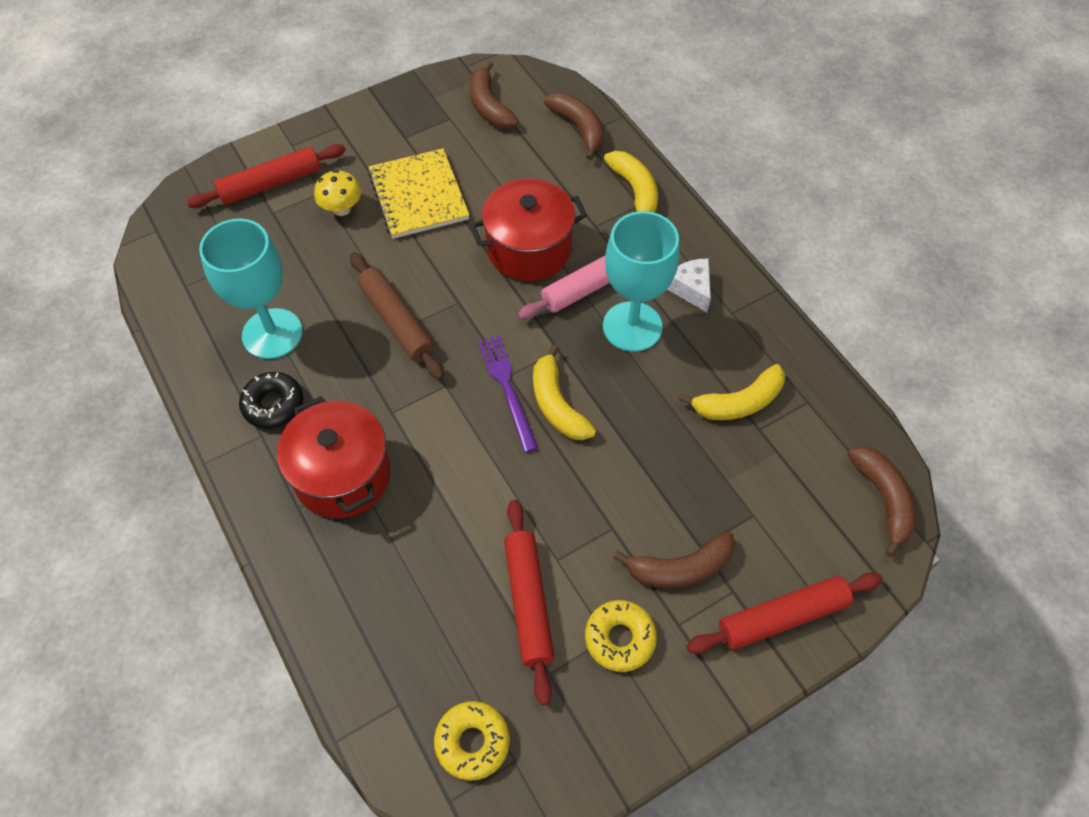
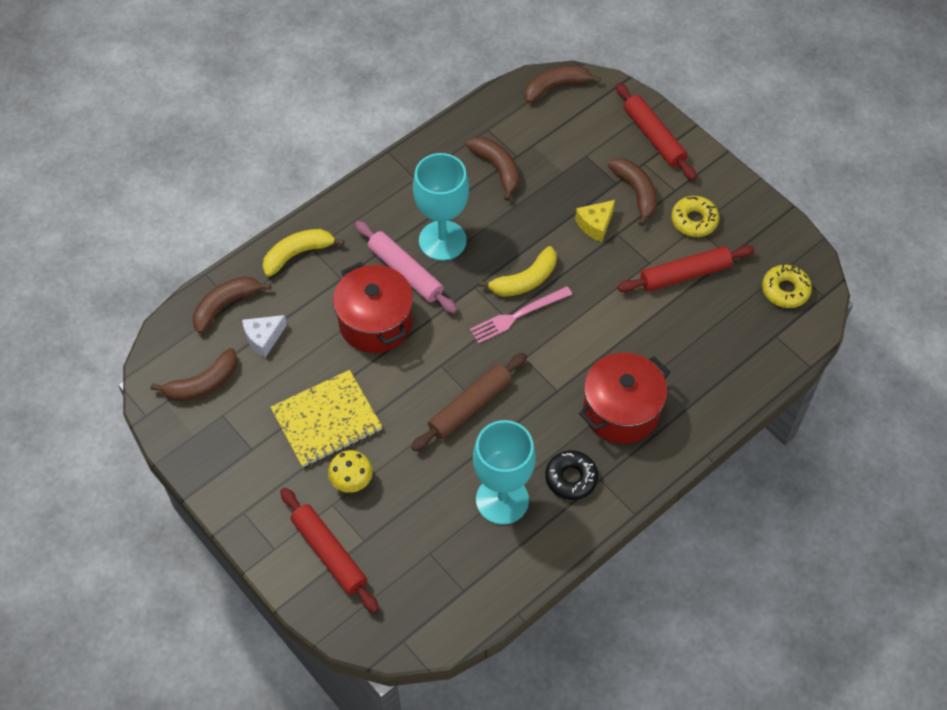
camera: 100 degrees left, 0 degrees up
purple fork [478,335,538,453] -> pink fork [470,286,572,344]
white cheese [667,258,711,312] -> white cheese moved to [242,315,287,358]
yellow banana [679,364,785,420] -> brown banana [466,137,520,201]
none -> yellow cheese [575,200,615,242]

